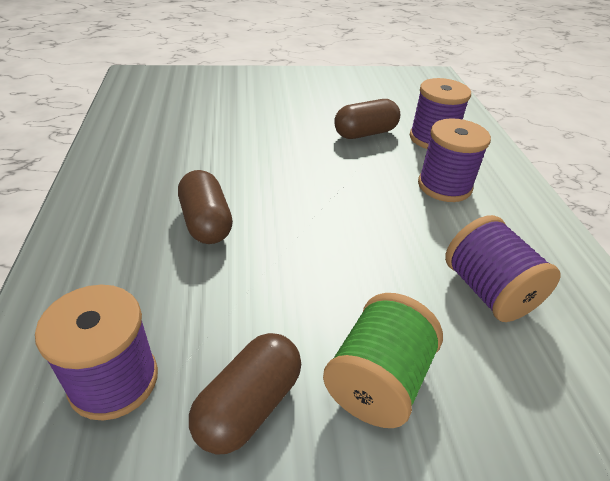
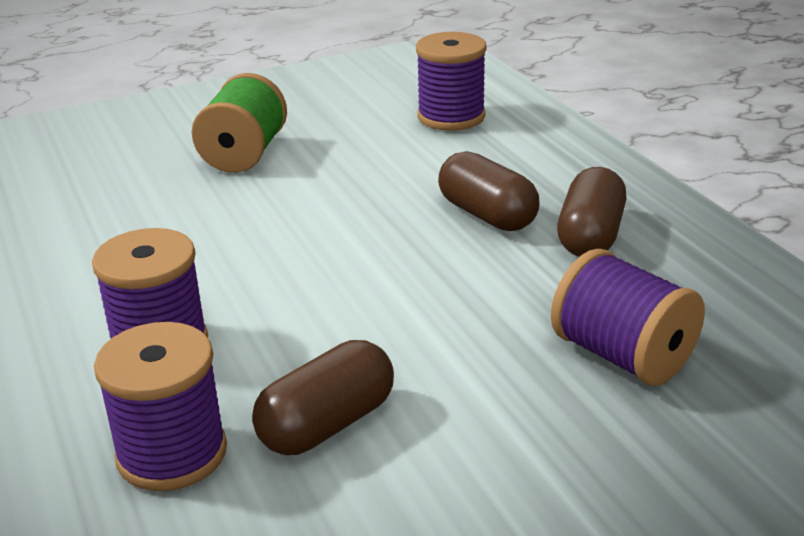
camera: 165 degrees right, 10 degrees down
brown capsule [189,333,301,455] -> brown capsule moved to [557,167,627,257]
purple spool [445,215,561,322] -> purple spool moved to [551,249,705,386]

